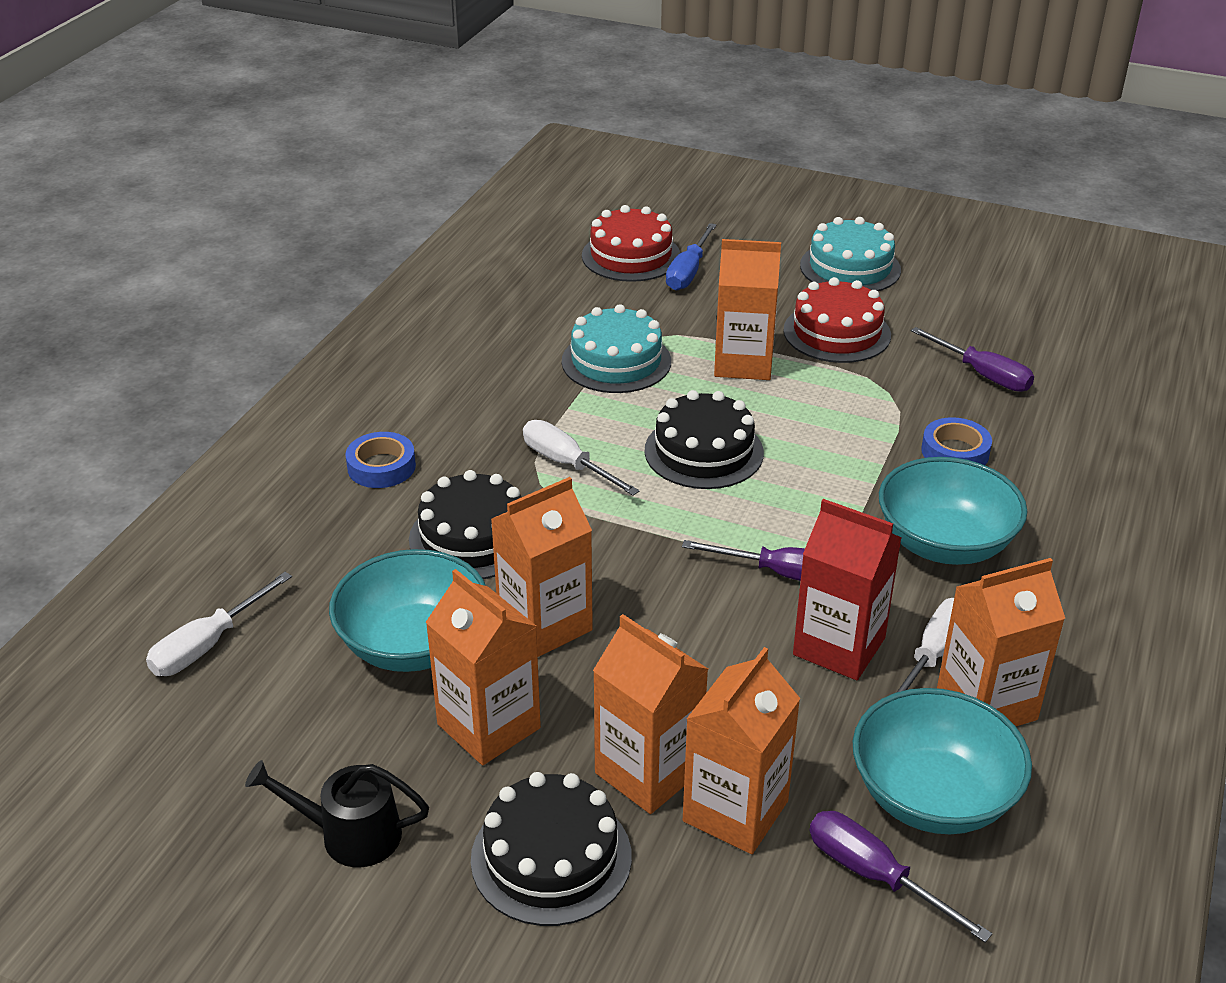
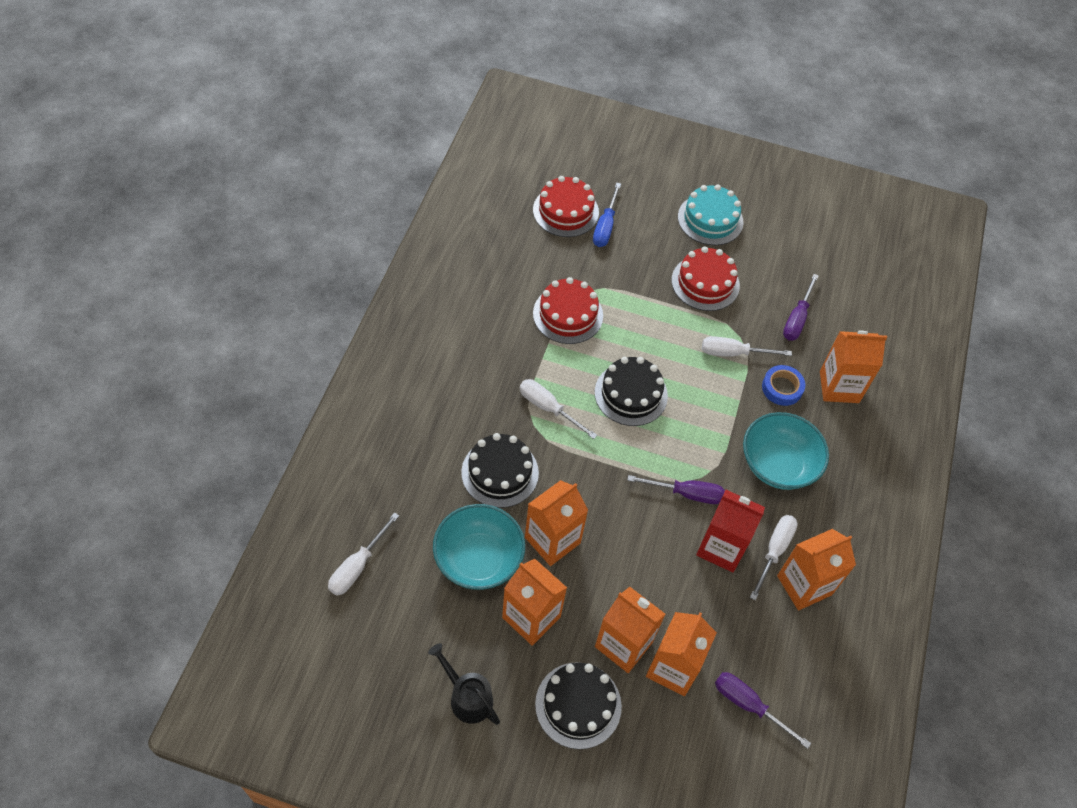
camera: 10 degrees left, 20 degrees up
black watering can [245,760,429,867] -> black watering can turned 45 degrees clockwise [428,643,500,725]
blue tape [345,432,416,488] -> none
turquoise cake [562,304,671,393] -> red cake [533,277,603,344]
orange carton [714,239,781,380] -> orange carton moved to [820,331,887,403]
turquoise bowl [853,688,1032,834] -> none
purple screwdriver [911,327,1034,392] -> purple screwdriver turned 75 degrees clockwise [783,274,819,341]
none -> white screwdriver [702,336,792,356]

